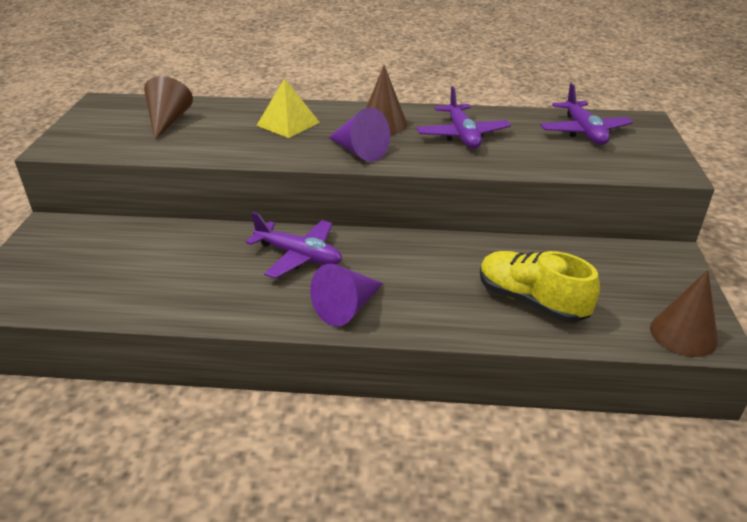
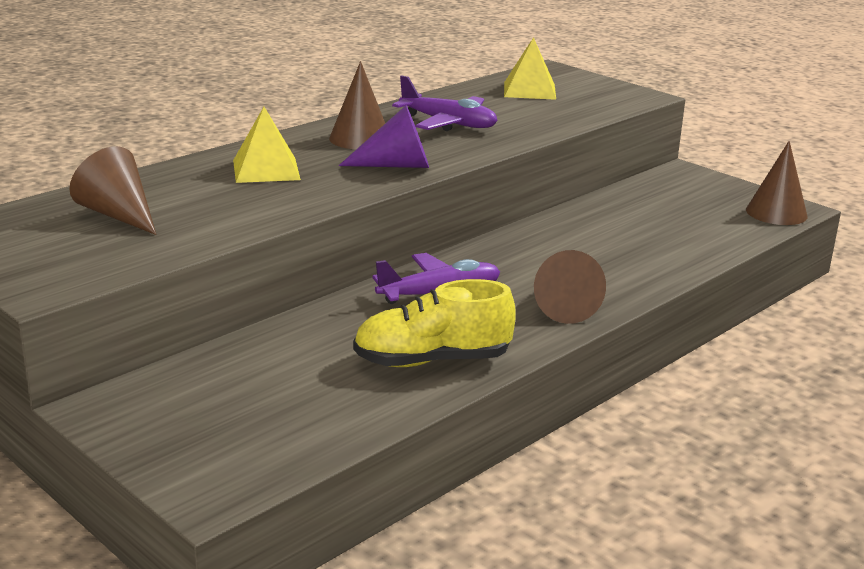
camera: 50 degrees left, 10 degrees down
purple cone [310,264,383,326] -> brown cone [534,250,606,324]
yellow shoe [480,251,600,323] -> yellow shoe moved to [353,279,516,367]
purple plane [540,83,633,145] -> yellow pyramid [504,37,556,100]

